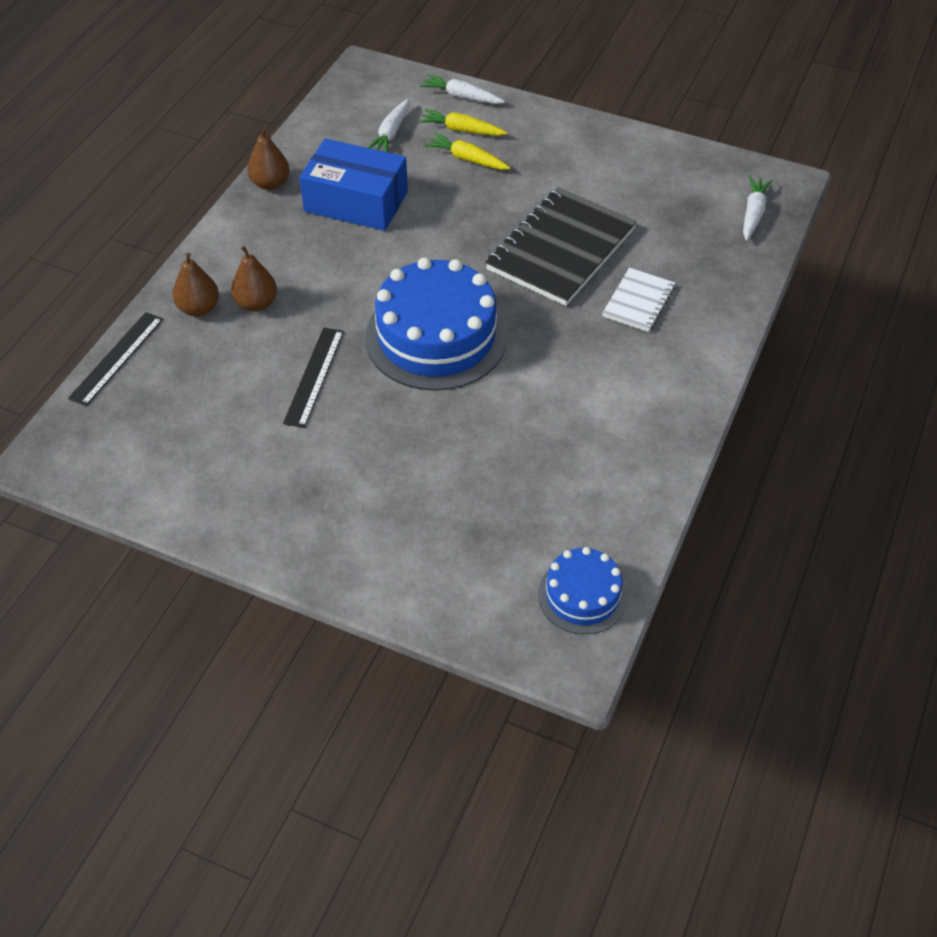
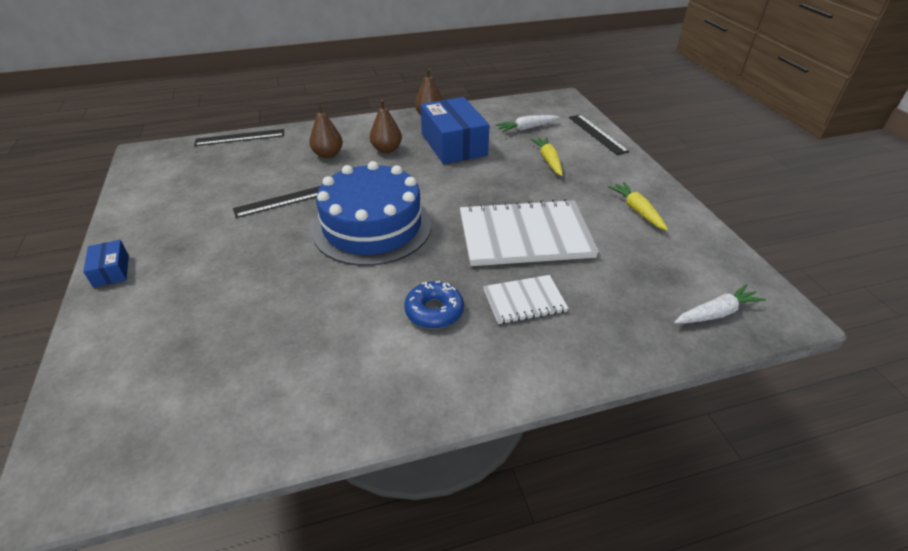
camera: 50 degrees right, 10 degrees down
brown pear [172,253,219,317] -> brown pear moved to [370,100,402,153]
yellow carrot [418,109,507,136] -> yellow carrot moved to [608,182,668,231]
white carrot [420,74,505,104] -> black ruler [569,115,629,155]
black notebook [485,187,637,306] -> white notebook [460,199,599,266]
blue cake [538,547,627,634] -> none
none -> blue box [83,240,129,288]
none -> blue donut [404,281,464,329]

